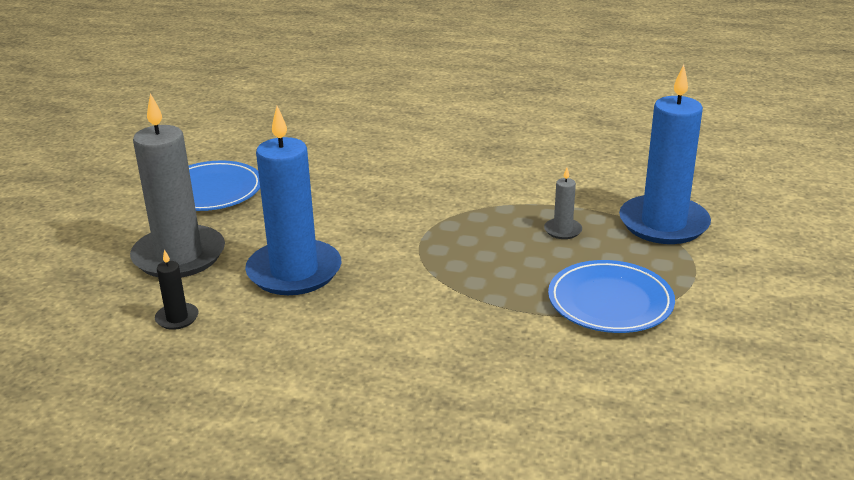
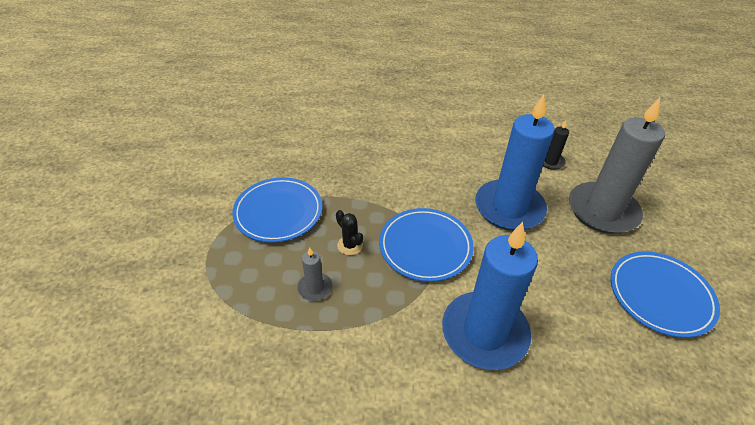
camera: 165 degrees right, 15 degrees up
blue candle [619,64,711,244] -> blue candle moved to [442,222,538,370]
none -> black cactus [336,210,363,255]
none -> blue plate [379,208,474,282]

